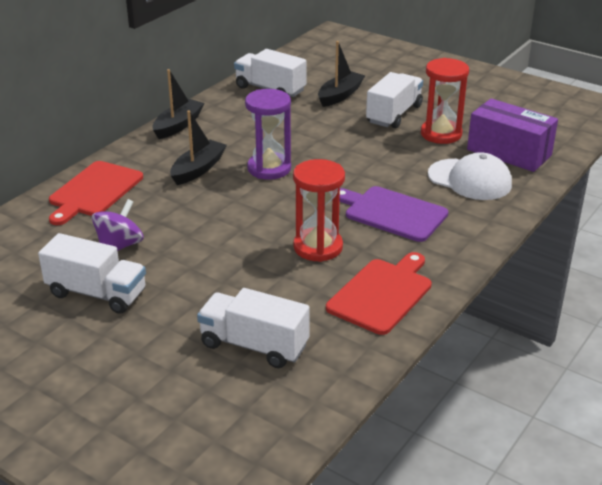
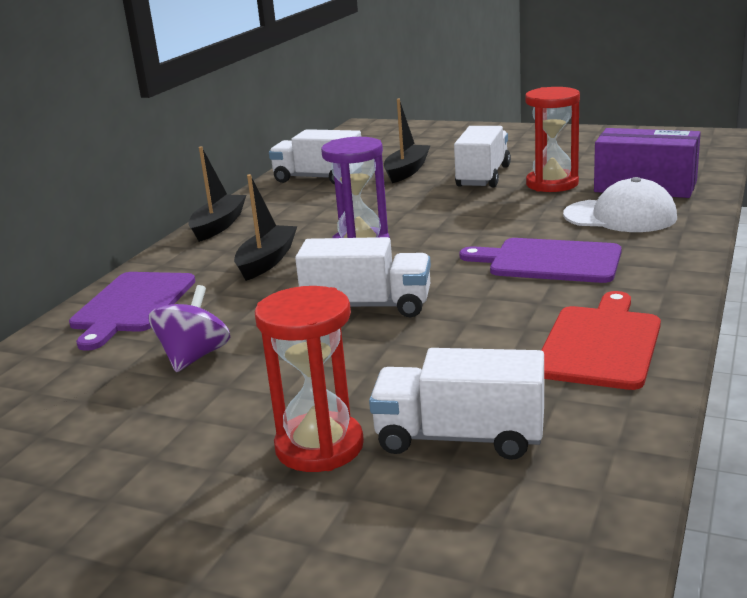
camera: 10 degrees left, 10 degrees down
white truck [38,233,146,314] -> white truck moved to [295,237,431,317]
red cutting board [49,161,143,225] -> purple cutting board [69,272,195,351]
red hourglass [293,159,345,262] -> red hourglass moved to [255,286,364,472]

